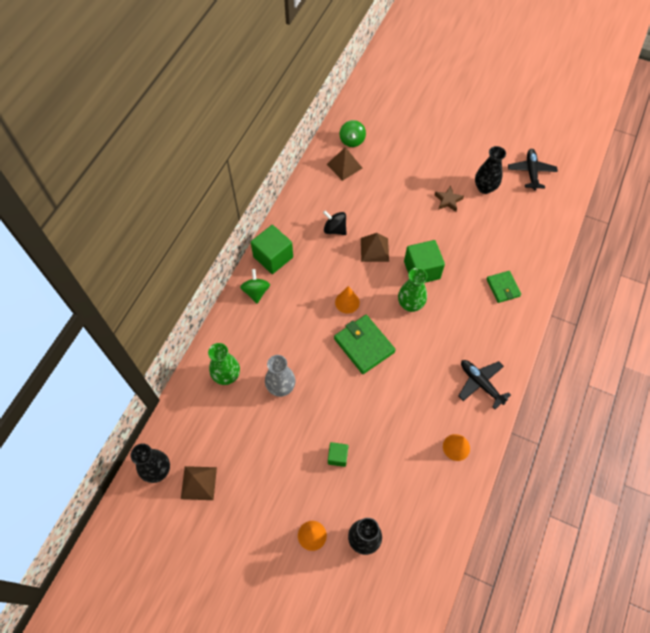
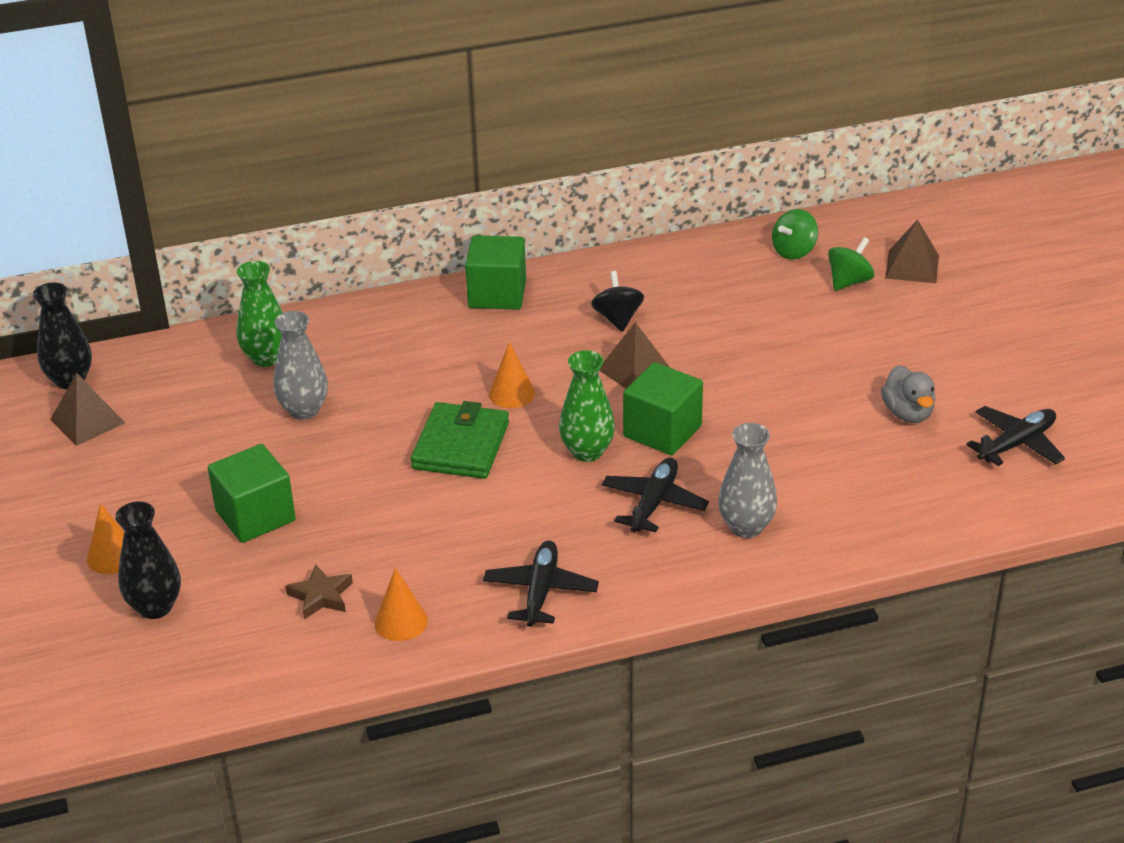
camera: 50 degrees right, 25 degrees down
green spinning top [240,269,270,304] -> green spinning top moved to [828,237,874,291]
brown pyramid [327,147,362,181] -> brown pyramid moved to [885,220,939,283]
green cube [328,442,349,467] -> green cube [208,444,296,543], size x1.84
brown star [434,186,464,212] -> brown star moved to [285,564,353,619]
black vase [475,146,506,194] -> grey duck [881,365,936,423]
green wallet [487,271,521,303] -> grey vase [718,423,777,538]
none -> black plane [602,458,709,532]

